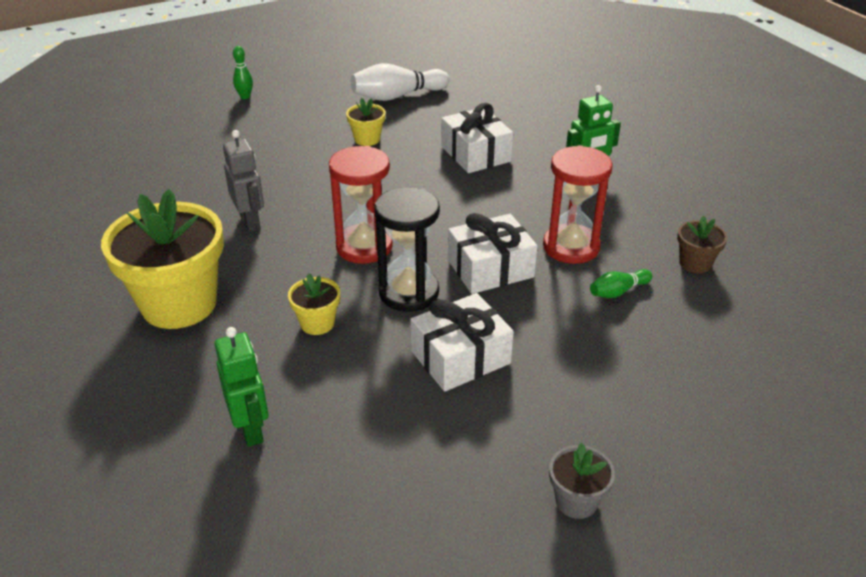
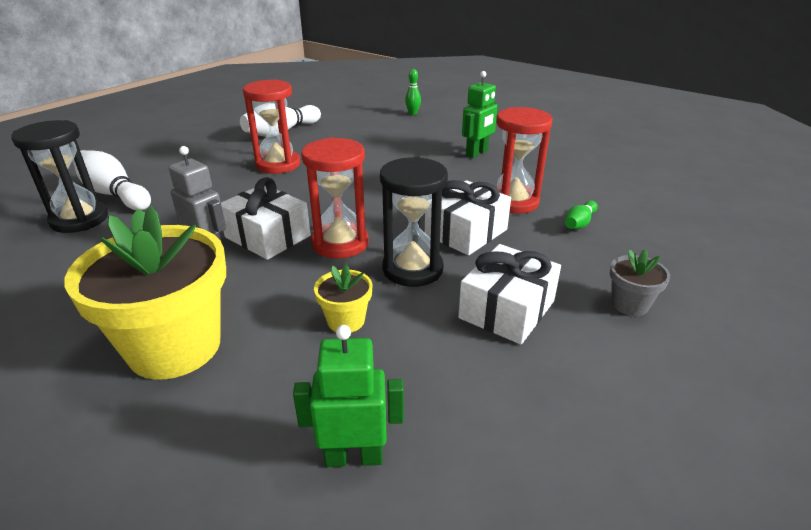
camera: 25 degrees left, 5 degrees down
green robot [215,327,269,447] -> green robot turned 45 degrees counterclockwise [293,325,404,467]
green bowling pin [233,46,253,99] -> green bowling pin moved to [405,69,421,115]
yellow flower pot [346,98,386,146] -> red hourglass [243,79,300,174]
white gift [441,103,513,173] -> white gift moved to [221,177,311,260]
grey flower pot [549,443,615,519] -> grey flower pot moved to [610,249,670,316]
brown flower pot [677,216,727,273] -> none
none -> black hourglass [11,120,108,233]
none -> white bowling pin [73,150,151,210]

